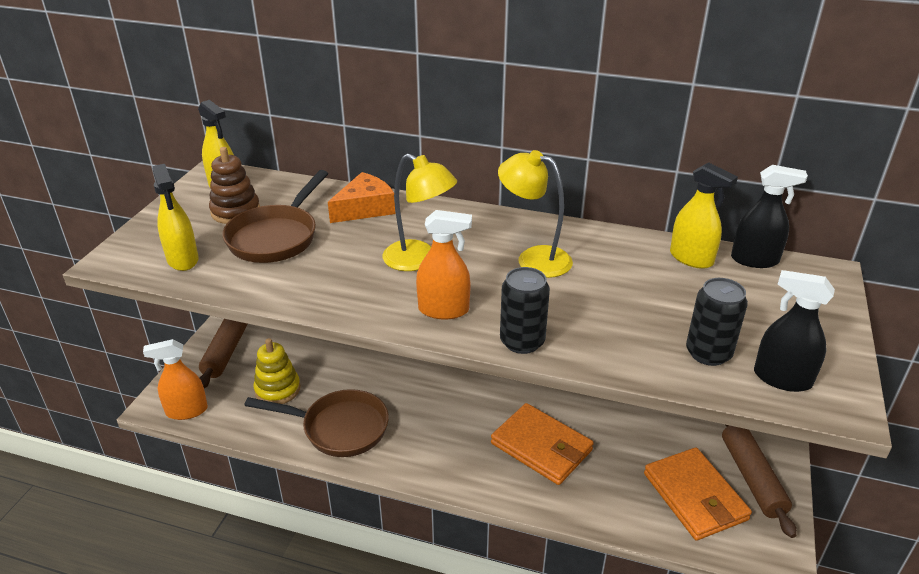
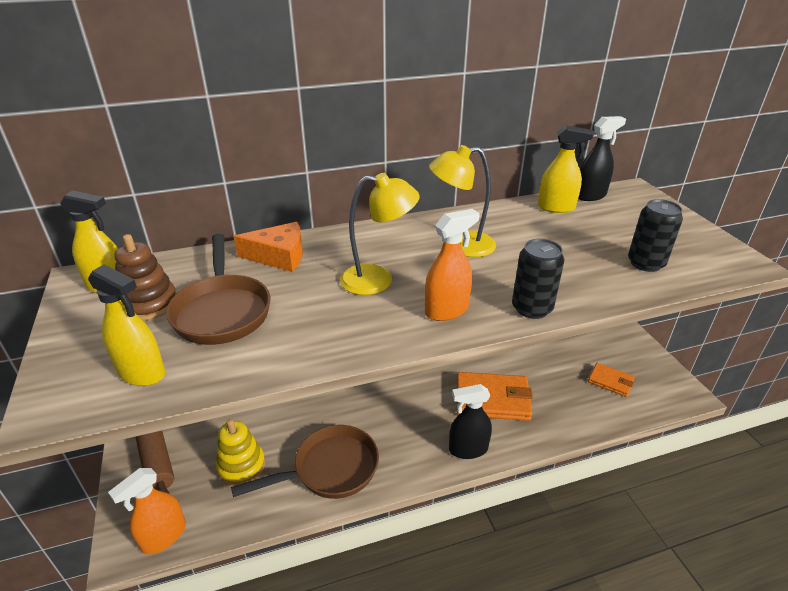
camera: 35 degrees left, 0 degrees up
orange cheese [328,172,395,223] -> orange cheese turned 75 degrees clockwise [233,222,303,272]
orange wallet [644,448,752,541] -> orange wallet [588,363,635,397], size x0.56
brown rolling pin [722,425,797,538] -> none
black spray bottle [754,270,835,392] -> black spray bottle moved to [449,384,492,459]

